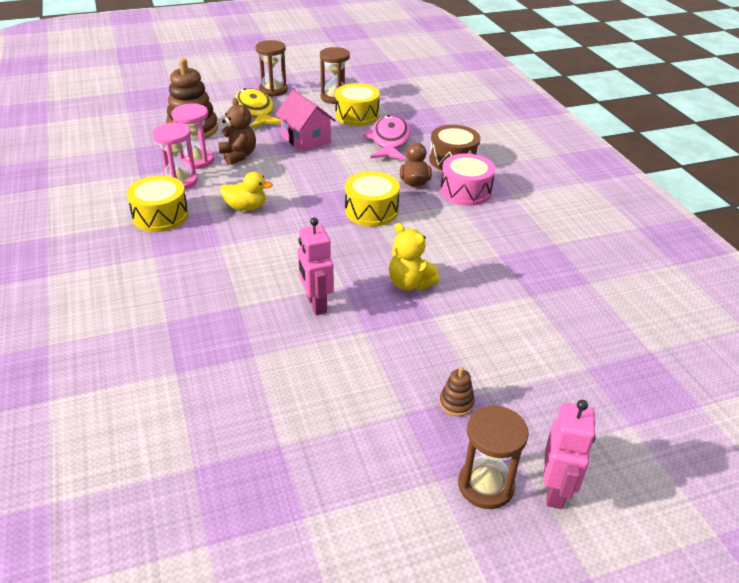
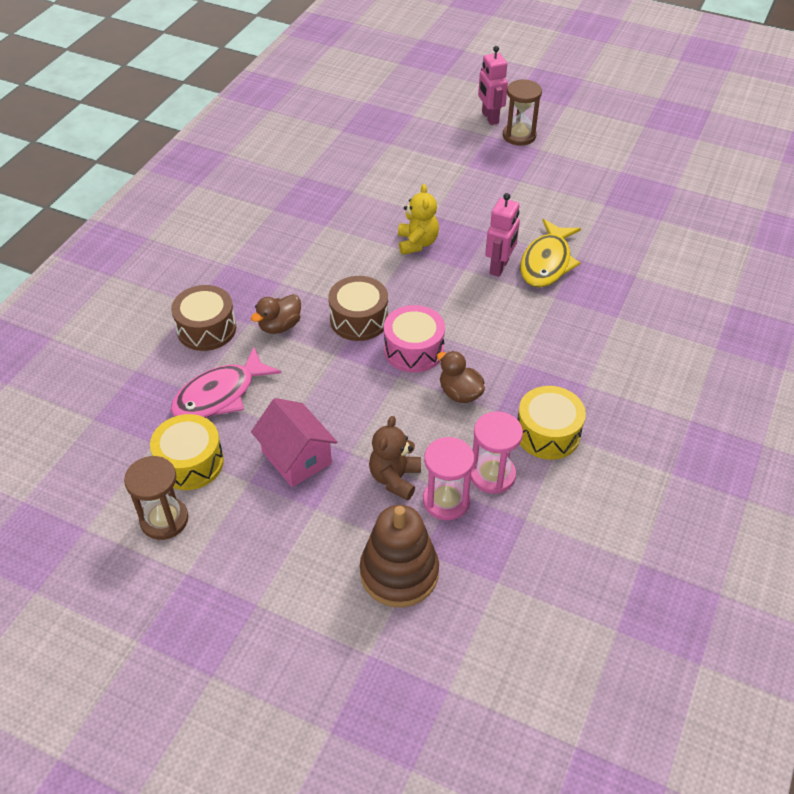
camera: 135 degrees left, 10 degrees up
yellow duck [220,172,273,211] -> brown duck [437,351,485,403]
yellow fish [233,88,281,128] -> yellow fish moved to [520,219,581,287]
brown hourglass [256,40,288,97] -> none
pink house [275,90,336,152] -> pink house turned 45 degrees counterclockwise [251,398,337,487]
yellow drum [345,171,400,227] -> brown drum [328,276,388,341]
brown stacking toy [439,367,475,416] -> none
pink drum [440,154,495,206] -> pink drum moved to [384,305,445,373]
pink robot [543,400,595,509] -> pink robot turned 75 degrees counterclockwise [478,46,508,125]

